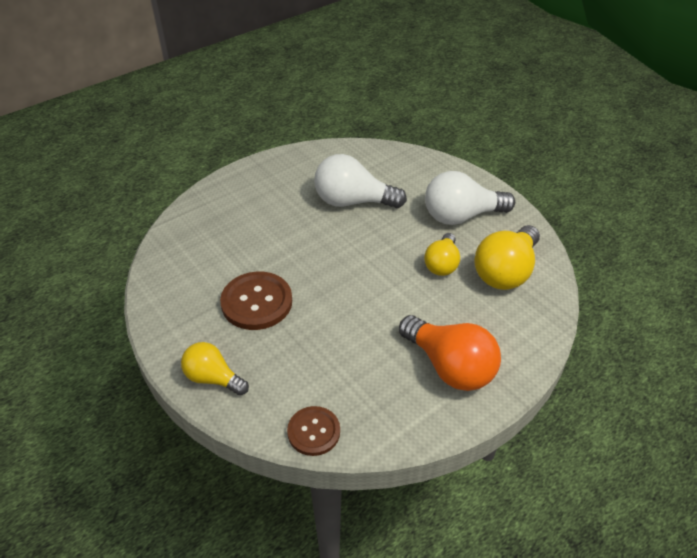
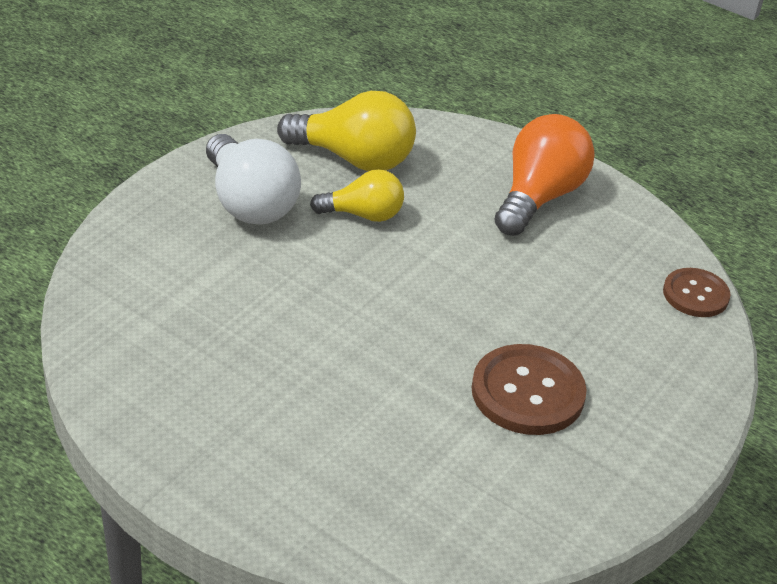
camera: 110 degrees left, 5 degrees down
yellow light bulb [181,342,249,395] -> none
white light bulb [314,154,407,208] -> none

